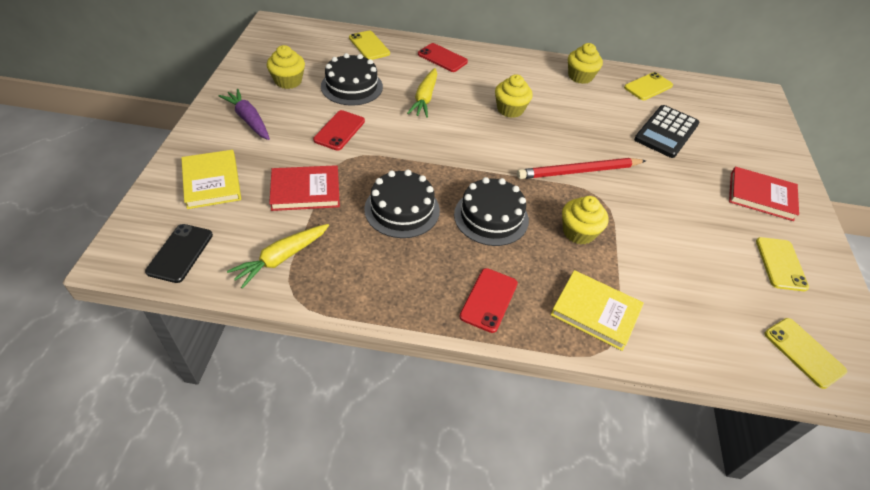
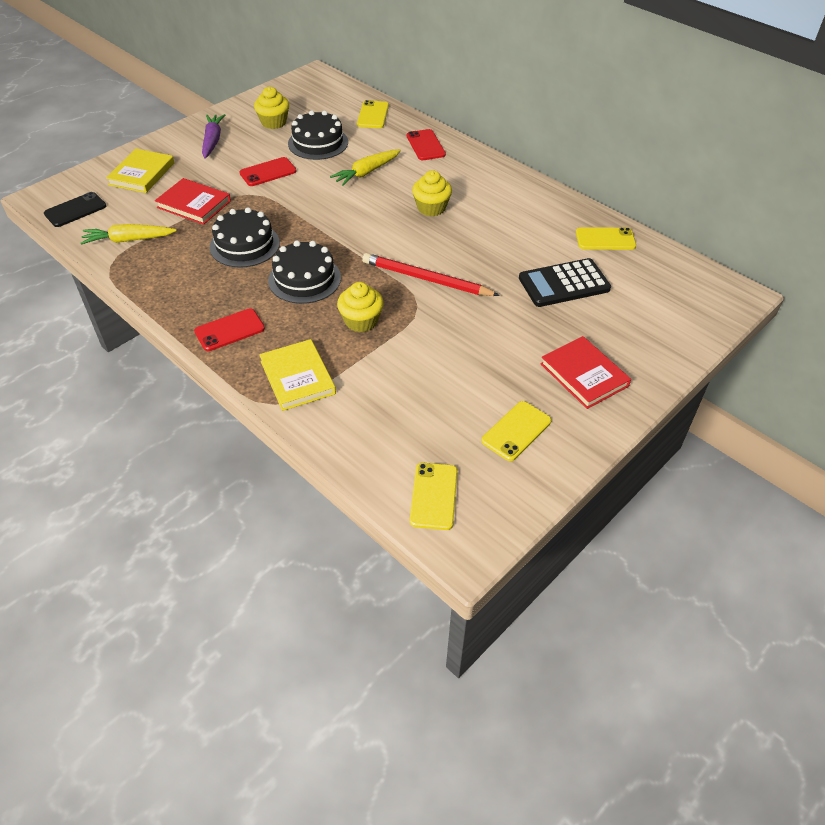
camera: 40 degrees right, 0 degrees up
yellow cupcake [568,43,603,84] -> none

